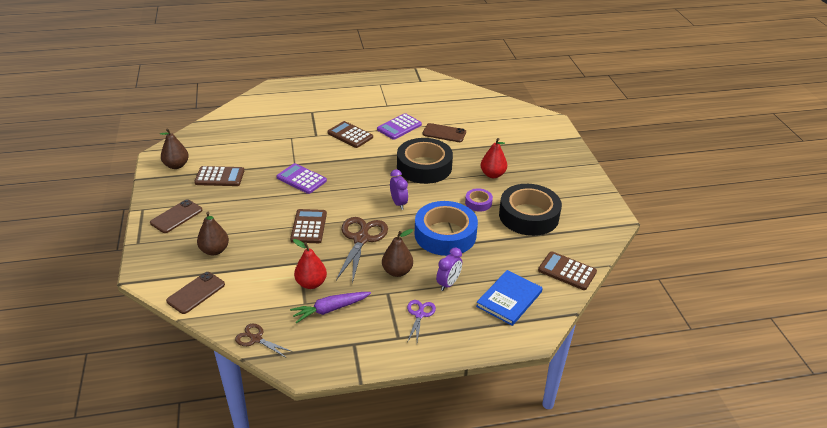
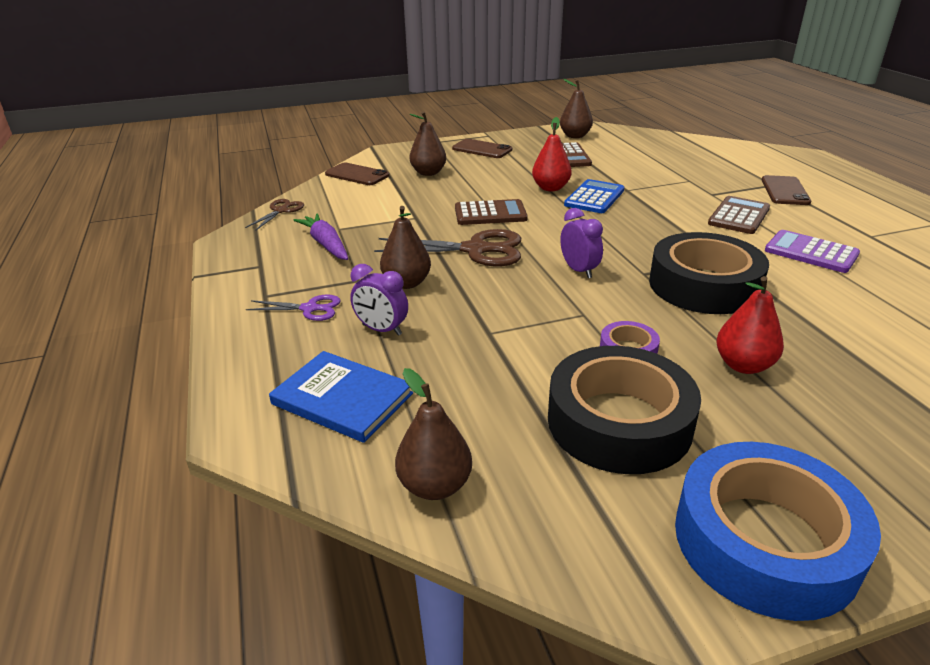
camera: 85 degrees right, 5 degrees down
purple calculator [277,163,327,194] -> blue calculator [564,179,624,213]
red pear [293,239,327,289] -> red pear moved to [532,117,572,191]
purple clock [390,169,408,210] -> purple clock turned 90 degrees counterclockwise [560,208,603,278]
blue tape [415,201,478,256] -> blue tape moved to [675,442,881,621]
brown phone [422,123,466,142] -> brown phone moved to [762,175,811,205]
brown calculator [538,251,597,290] -> brown pear [395,368,472,500]

